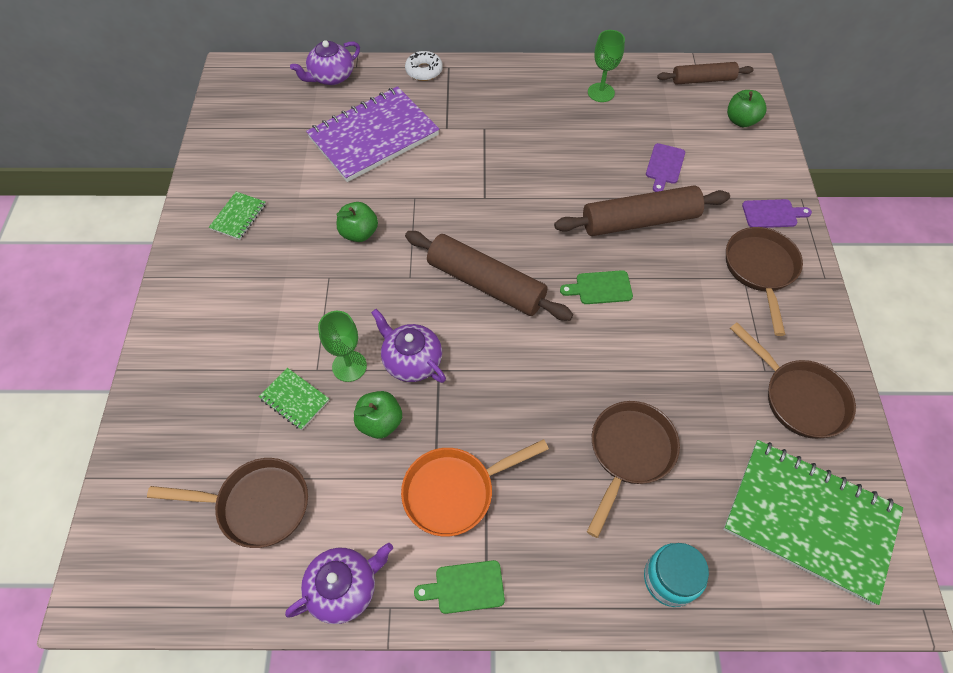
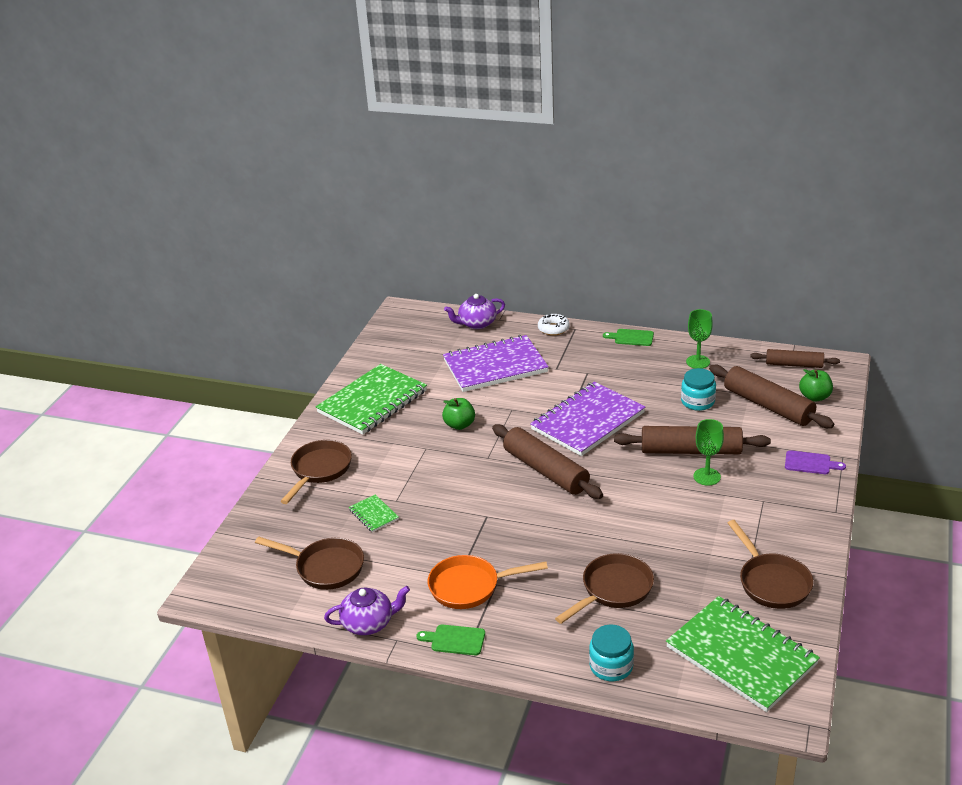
camera: 20 degrees right, 25 degrees down
green notebook [209,192,266,240] -> green notebook [316,364,427,435], size x2.34
green goblet [318,311,367,382] -> green goblet moved to [693,419,724,486]
green apple [354,391,402,439] -> none
purple teapot [371,309,446,383] -> none
green cutting board [560,270,633,304] -> green cutting board moved to [603,329,654,346]
purple cutting board [646,143,685,192] -> none
brown pan [726,227,803,336] -> brown pan moved to [280,440,352,504]
none -> purple notebook [530,381,645,456]
none -> turquoise jar [681,368,716,411]
none -> brown rolling pin [709,365,834,428]

